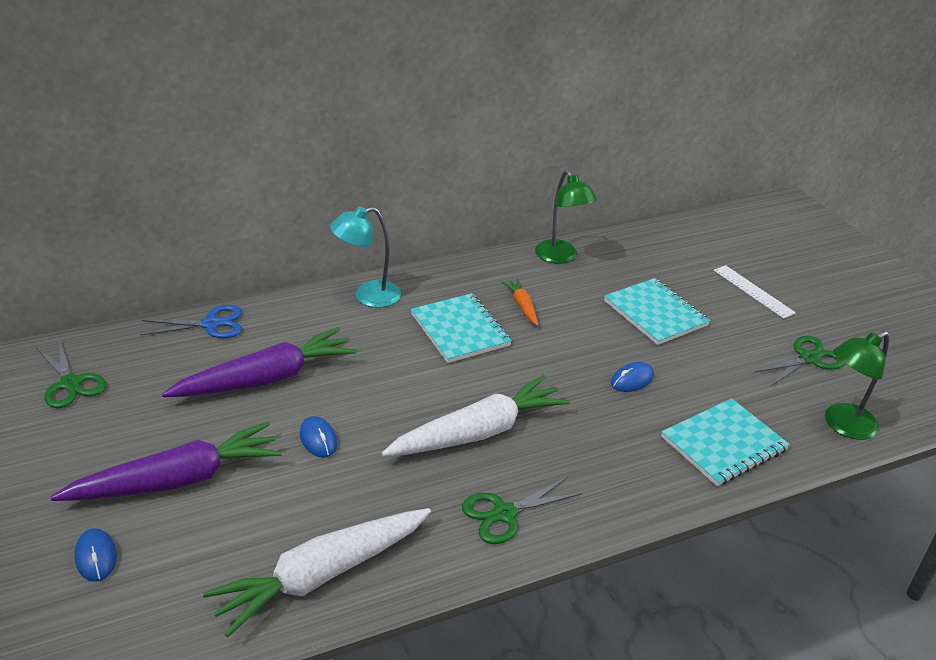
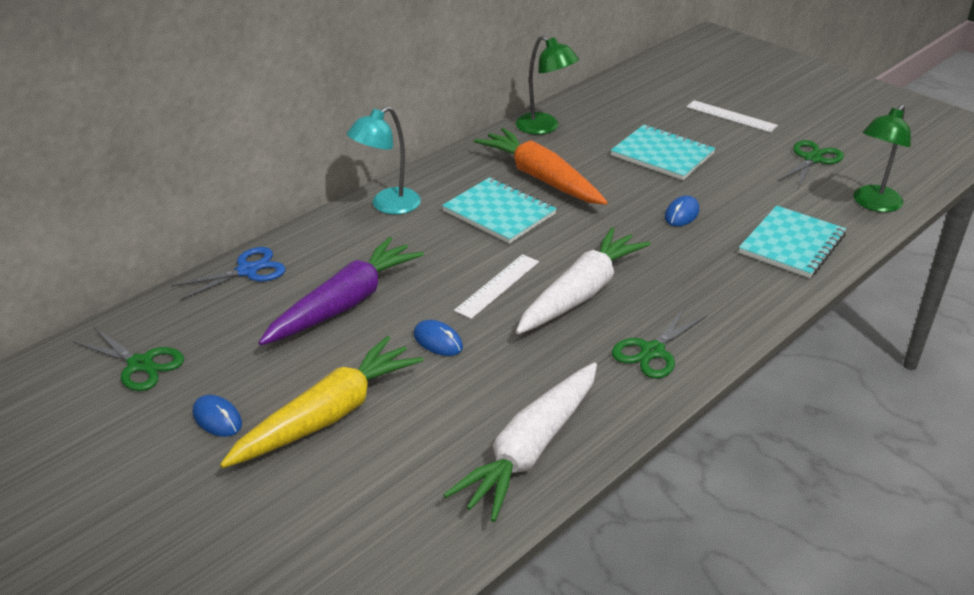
camera: 20 degrees left, 0 degrees up
purple carrot [51,422,282,501] -> yellow carrot [220,336,423,468]
blue mouse [74,528,117,582] -> blue mouse moved to [193,395,242,437]
orange carrot [502,279,538,326] -> orange carrot [474,128,608,205], size x2.16
none -> white ruler [454,254,539,319]

